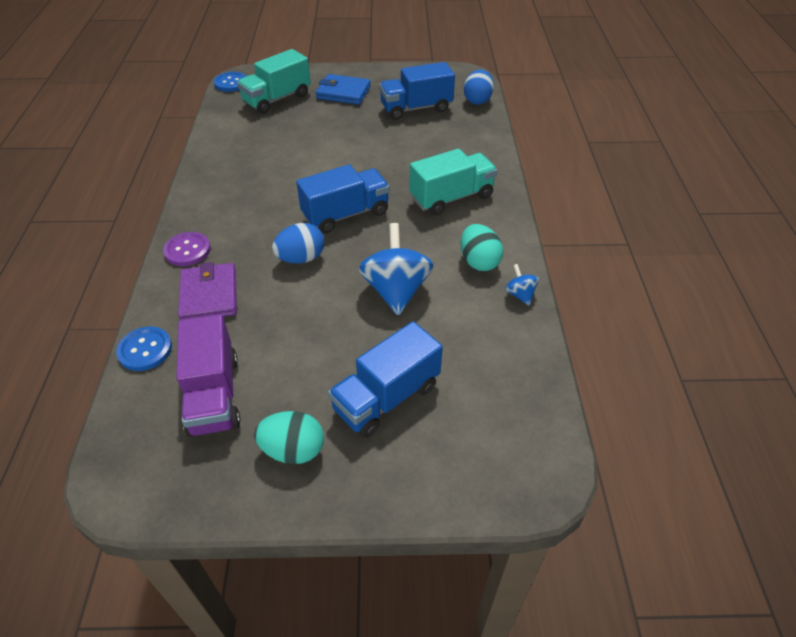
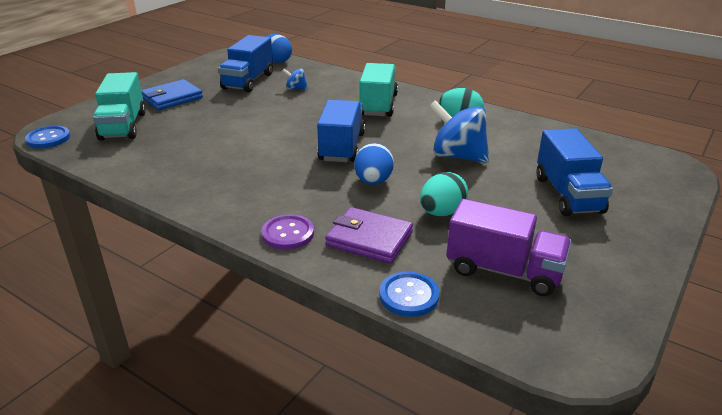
camera: 55 degrees left, 15 degrees down
turquoise egg [254,411,324,464] -> turquoise egg moved to [420,172,468,216]
blue spinning top [505,264,539,305] -> blue spinning top moved to [282,68,308,89]

